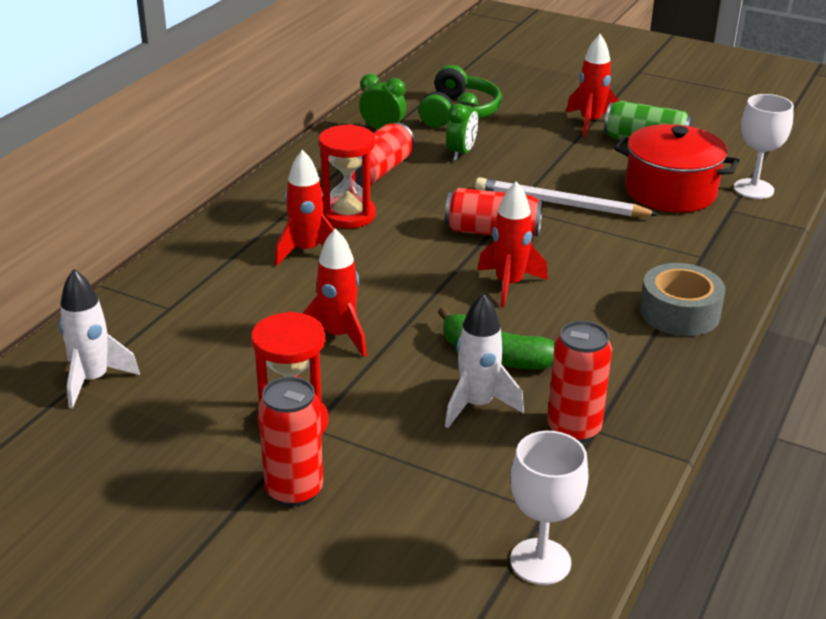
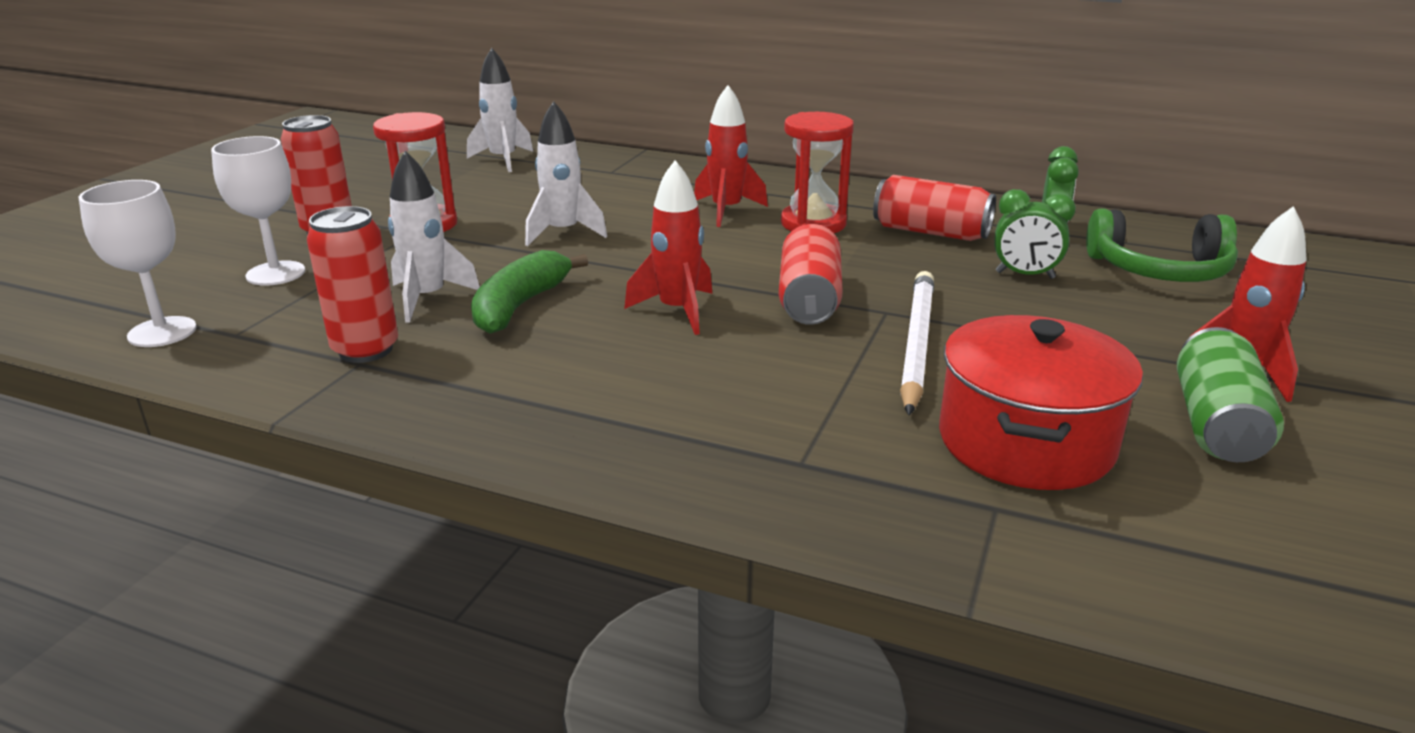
camera: 85 degrees right, 5 degrees down
red rocket [302,228,367,357] -> white rocket [525,101,607,246]
grey tape [640,263,726,336] -> none
white goblet [734,94,794,199] -> white goblet moved to [211,136,305,286]

